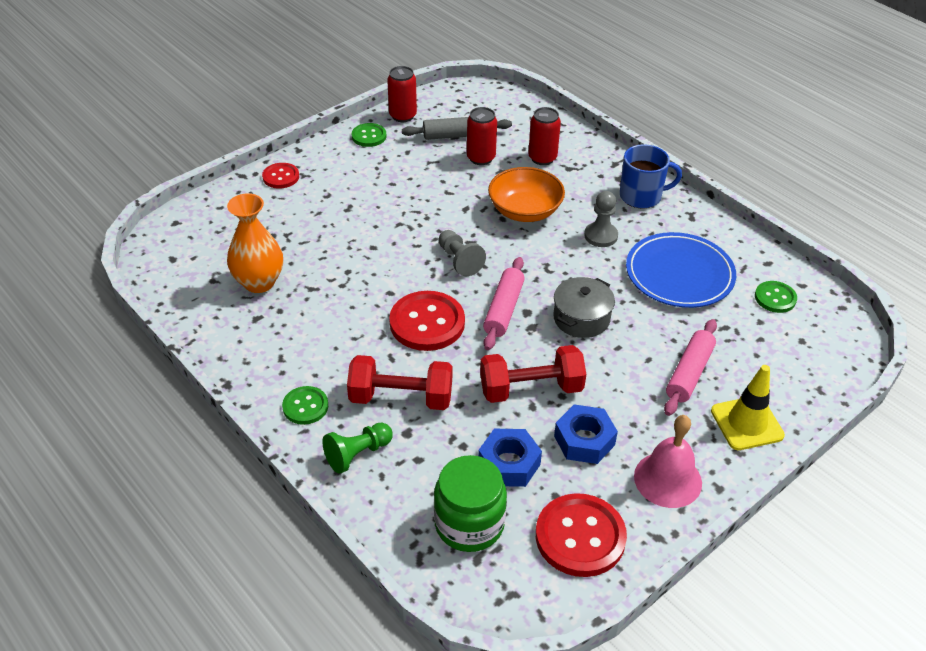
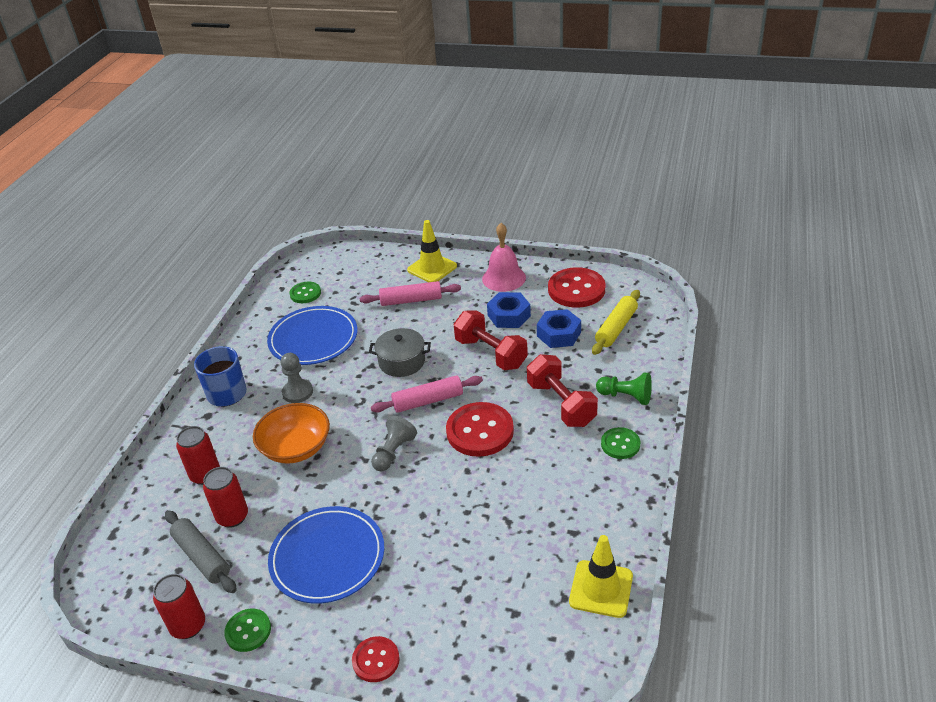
camera: 120 degrees left, 5 degrees down
orange vase [227,193,283,293] -> none
green jar [434,455,507,552] -> yellow rolling pin [592,290,640,355]
none -> blue plate [268,506,384,604]
none -> yellow traffic cone [569,535,633,618]

